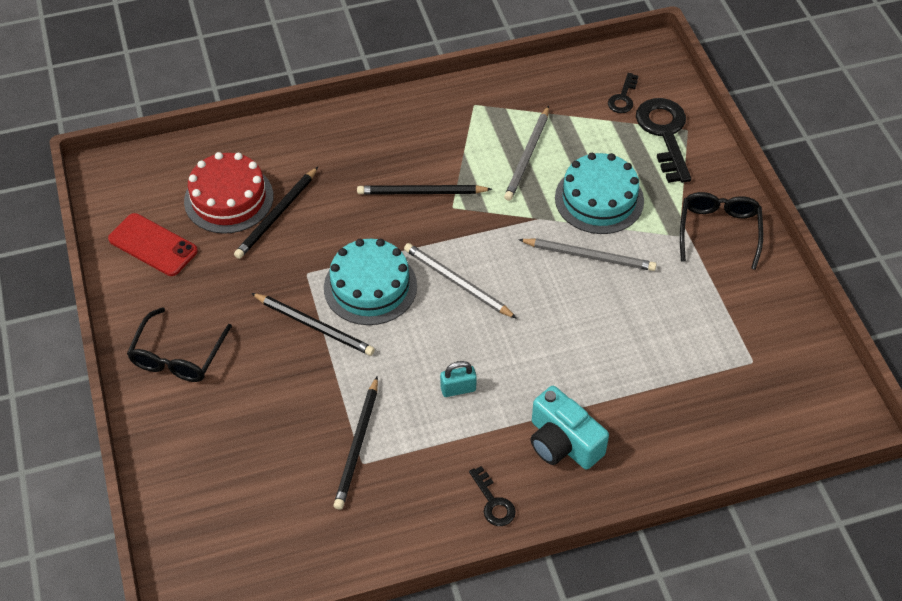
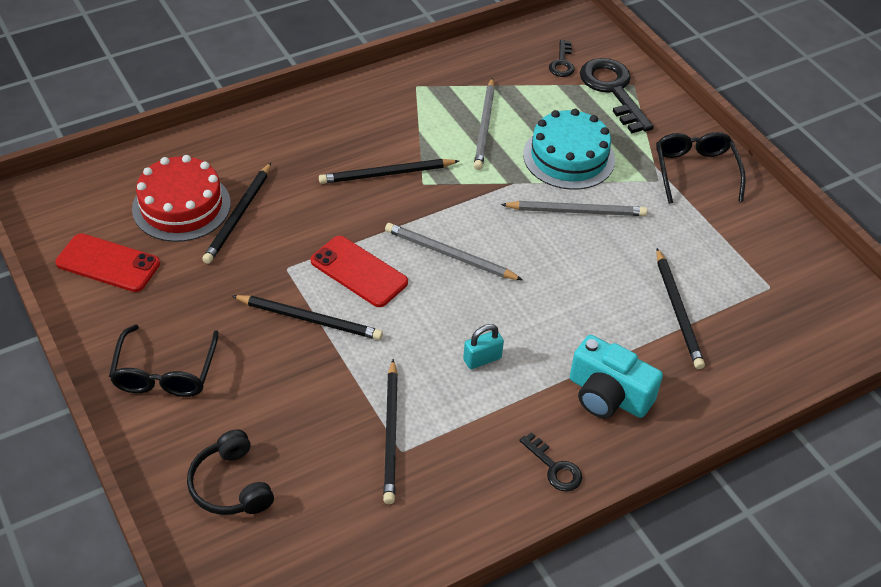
camera: 15 degrees left, 5 degrees down
turquoise cake [324,239,417,325] -> red phone [311,236,408,307]
none -> black headphones [187,429,274,515]
none -> black pencil [656,248,705,369]

